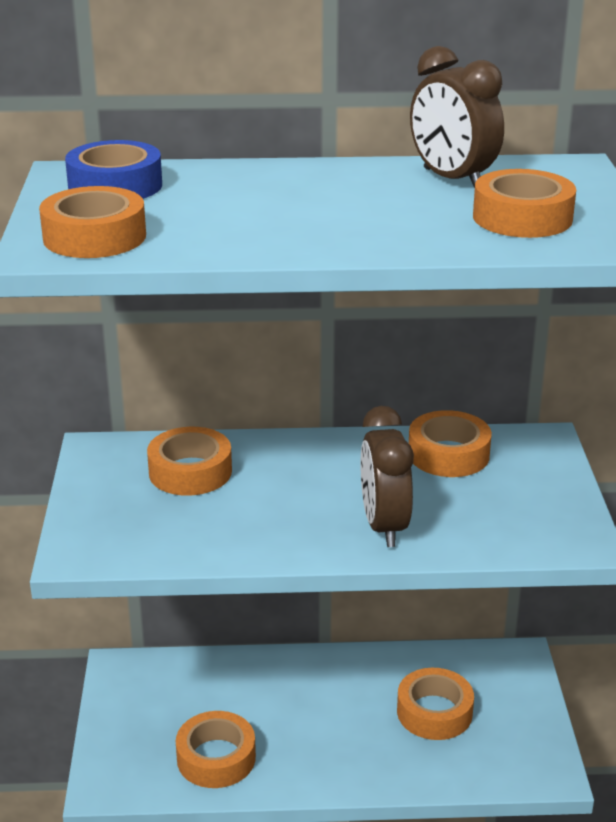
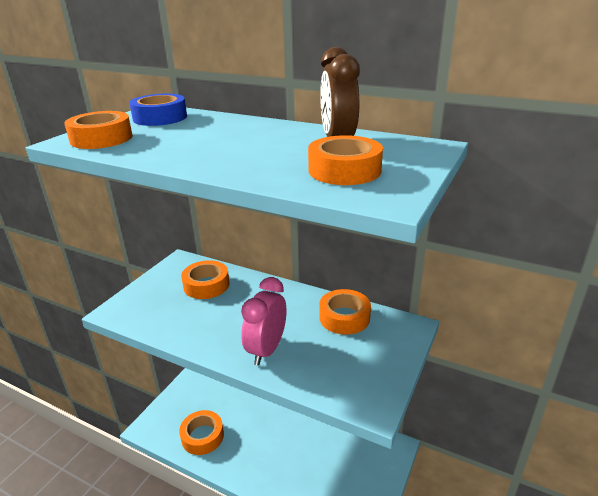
camera: 30 degrees right, 0 degrees up
brown clock [361,406,414,547] -> pink clock [241,277,286,365]
orange tape [397,668,474,740] -> none

